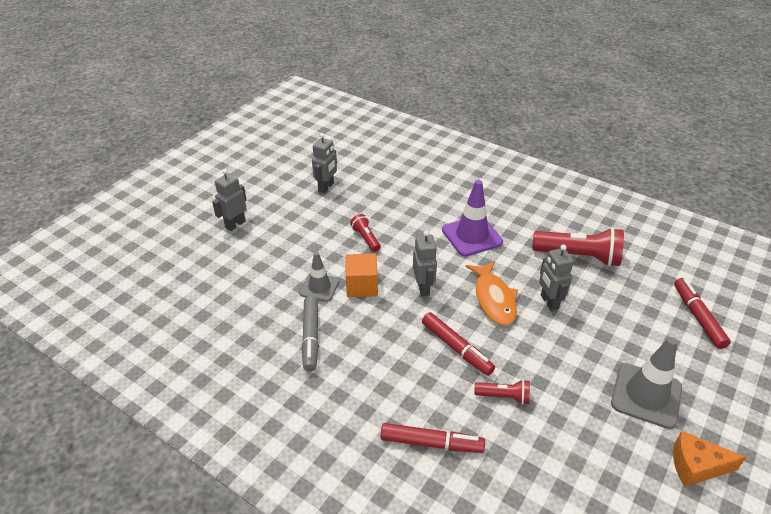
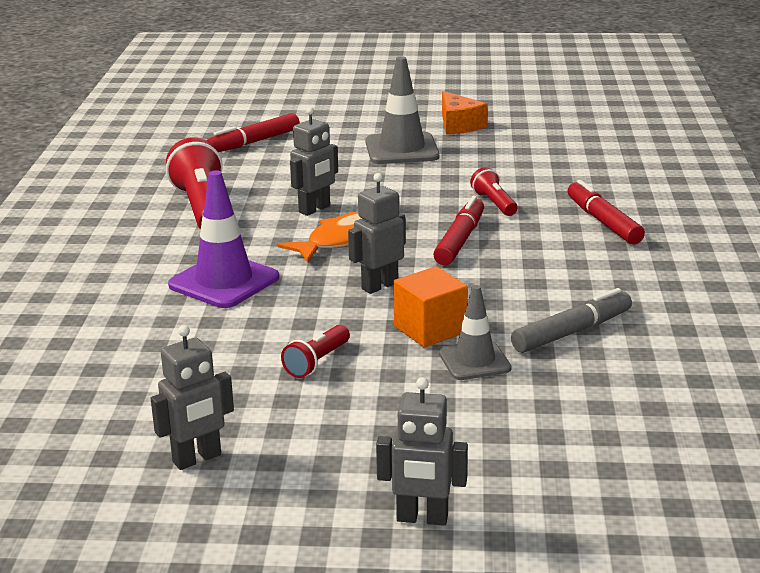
camera: 120 degrees left, 15 degrees down
grey robot [312,133,337,193] -> grey robot turned 150 degrees clockwise [151,325,234,470]

